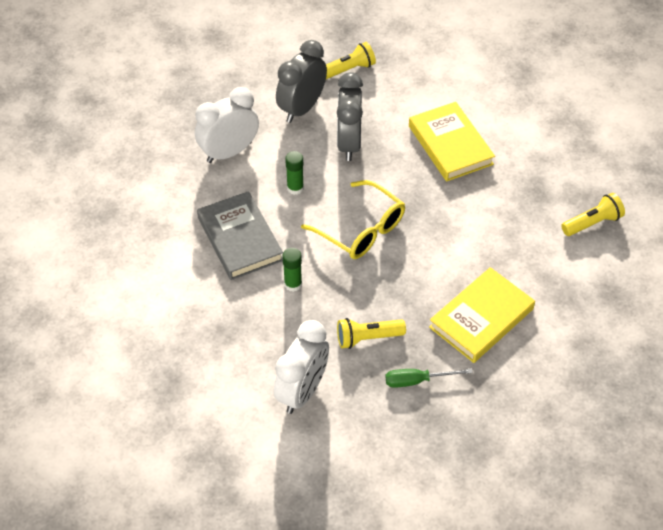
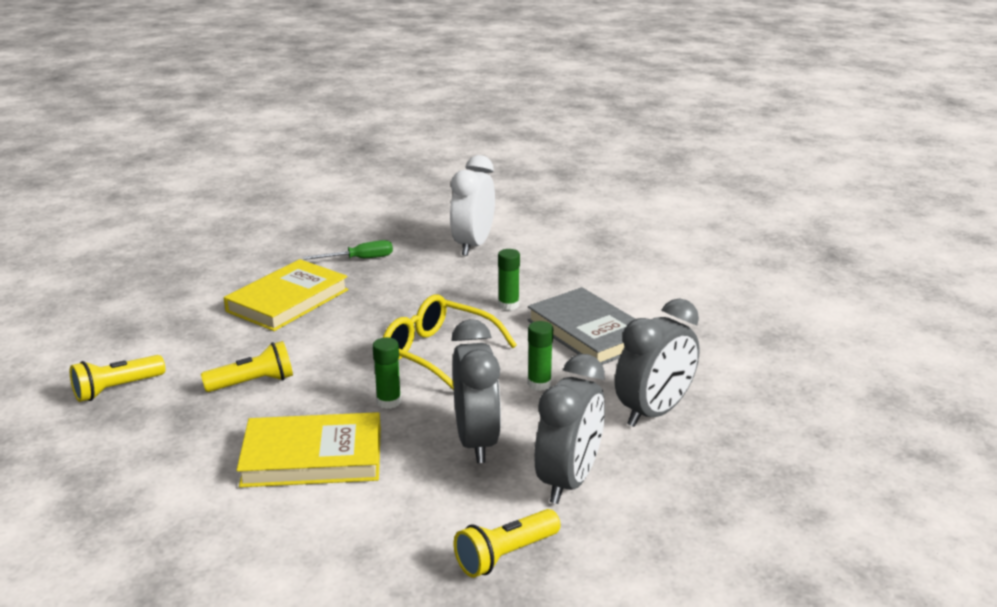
camera: 170 degrees right, 25 degrees down
white clock [195,87,259,163] -> grey clock [615,298,700,427]
yellow flashlight [337,318,406,349] -> yellow flashlight moved to [201,341,293,392]
yellow book [409,102,495,181] -> yellow book turned 60 degrees counterclockwise [236,412,381,487]
none -> green glue stick [373,337,401,409]

